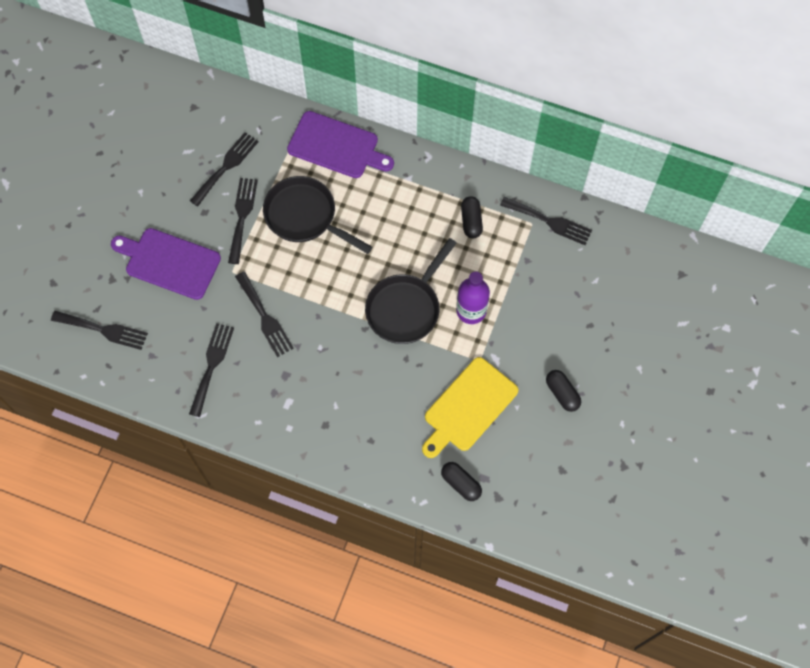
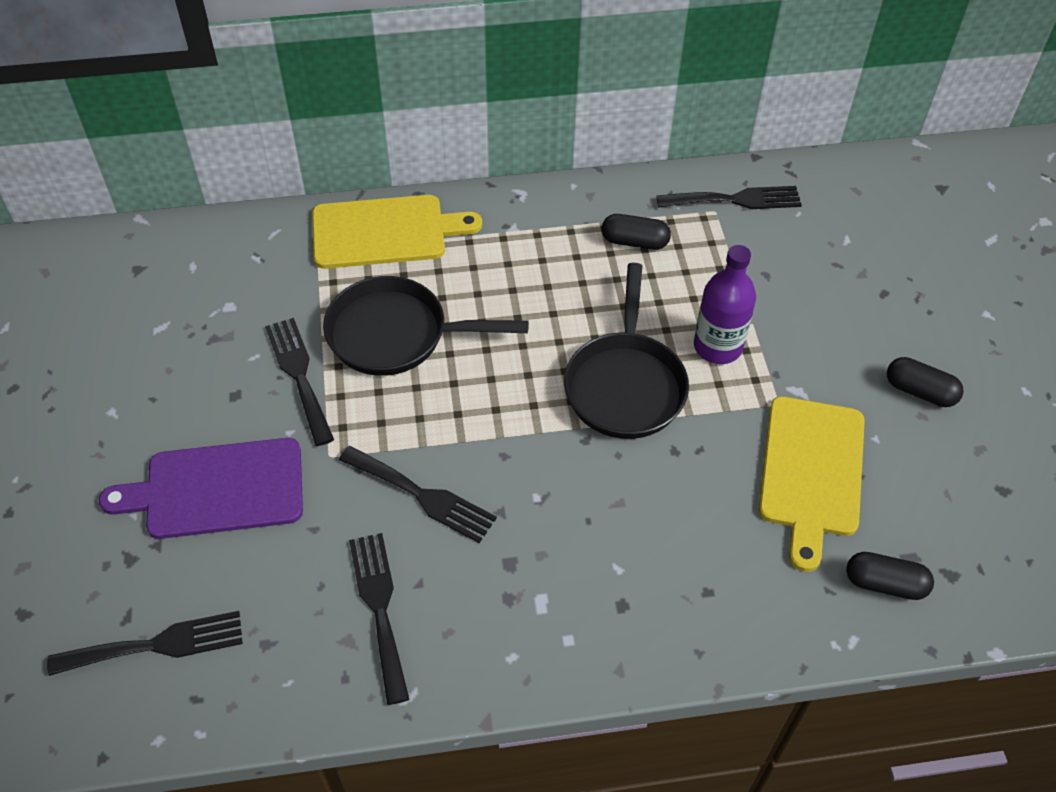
camera: 30 degrees left, 15 degrees down
black fork [190,132,259,206] -> none
purple cutting board [287,111,394,178] -> yellow cutting board [312,195,482,269]
black capsule [461,197,483,238] -> black capsule turned 45 degrees counterclockwise [602,214,671,250]

